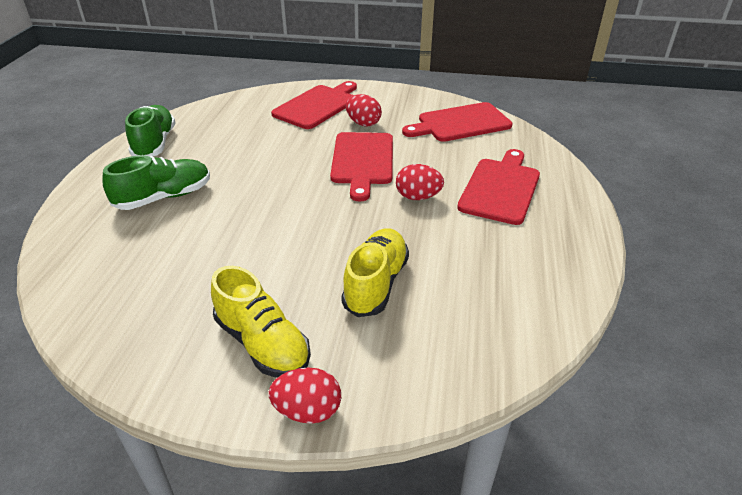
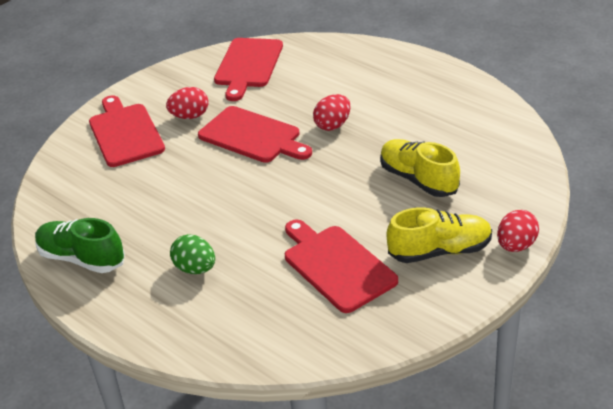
camera: 55 degrees left, 0 degrees up
green shoe [102,155,210,210] -> green egg [170,234,215,274]
red cutting board [457,149,540,225] -> red cutting board moved to [285,220,398,313]

